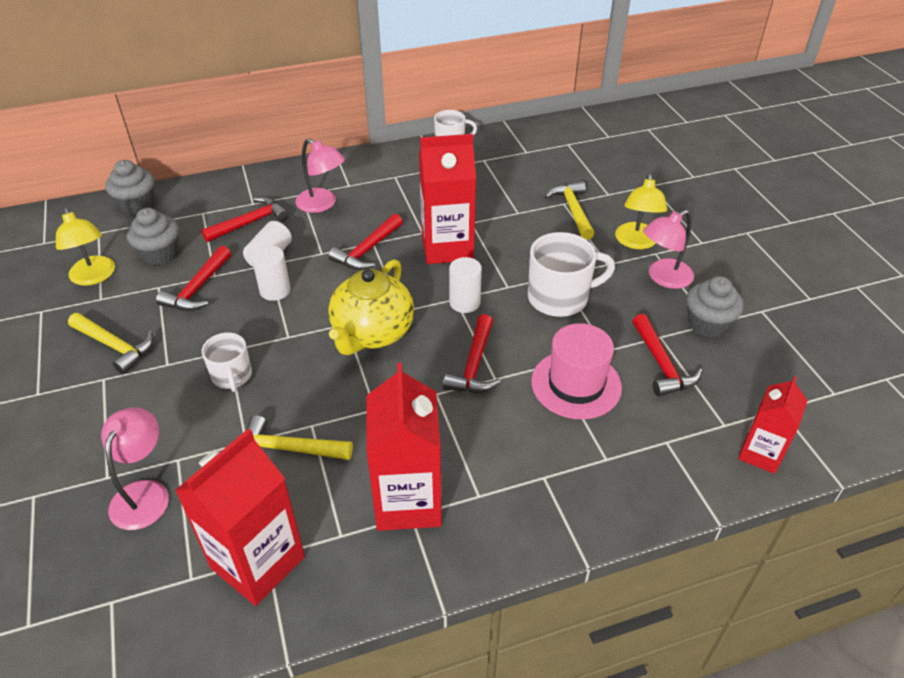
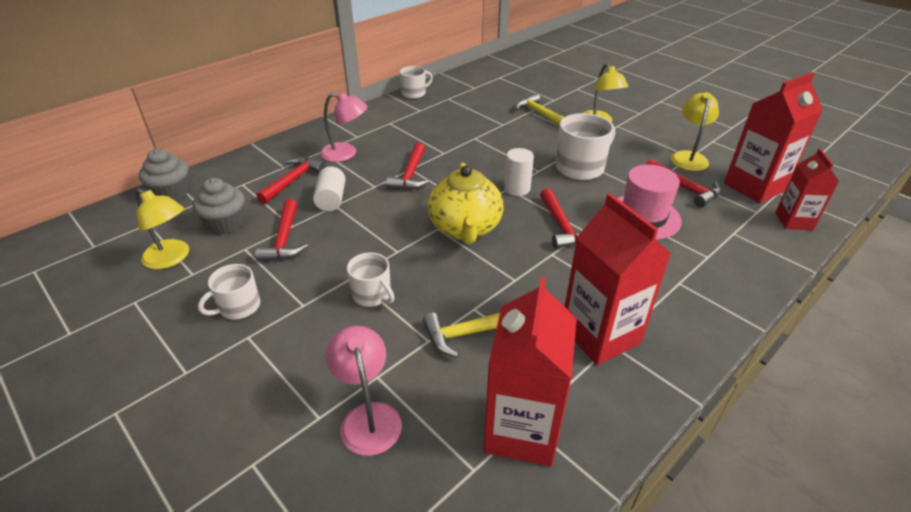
camera: 25 degrees left, 5 degrees down
yellow hammer [68,313,154,374] -> white mug [198,264,260,320]
white cylinder [252,245,291,301] -> none
red carton [419,134,476,264] -> red carton moved to [724,72,823,203]
pink lamp [643,210,694,289] -> none
grey cupcake [686,276,744,337] -> yellow lamp [671,92,719,171]

